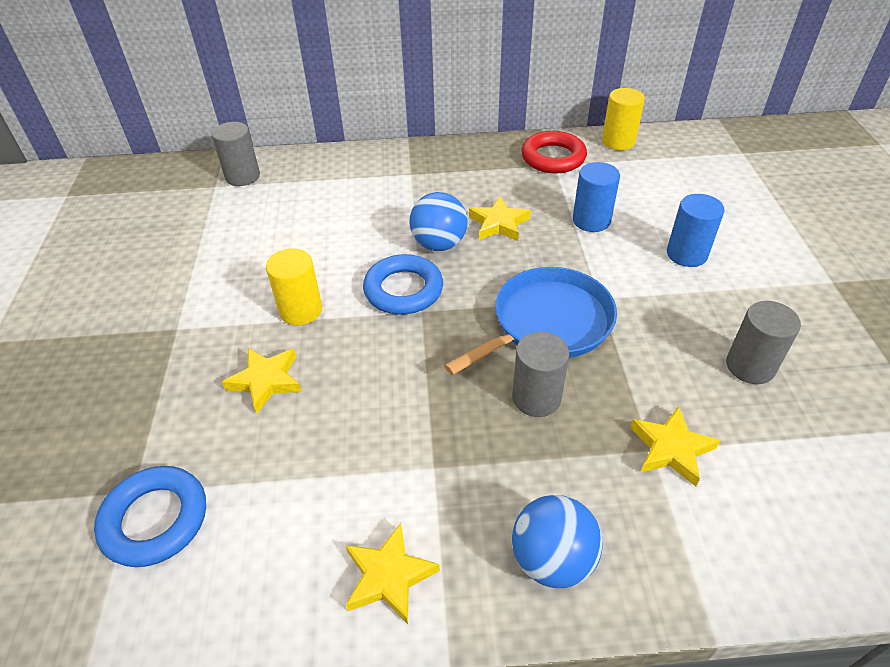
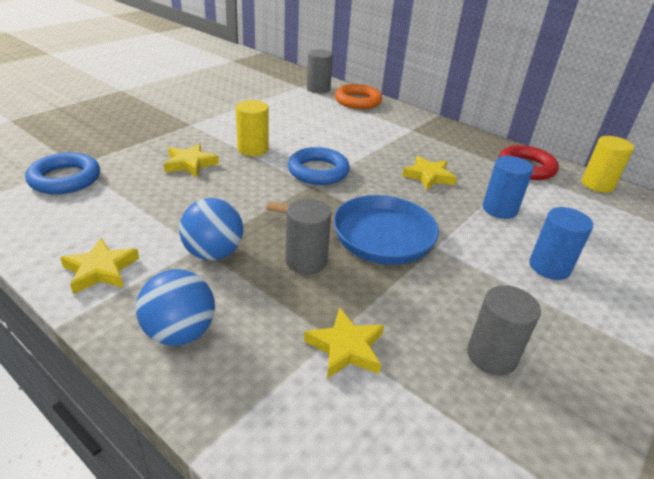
camera: 40 degrees right, 10 degrees down
blue ball [409,192,468,251] -> blue ball moved to [179,198,243,261]
none -> orange ring [335,84,382,109]

